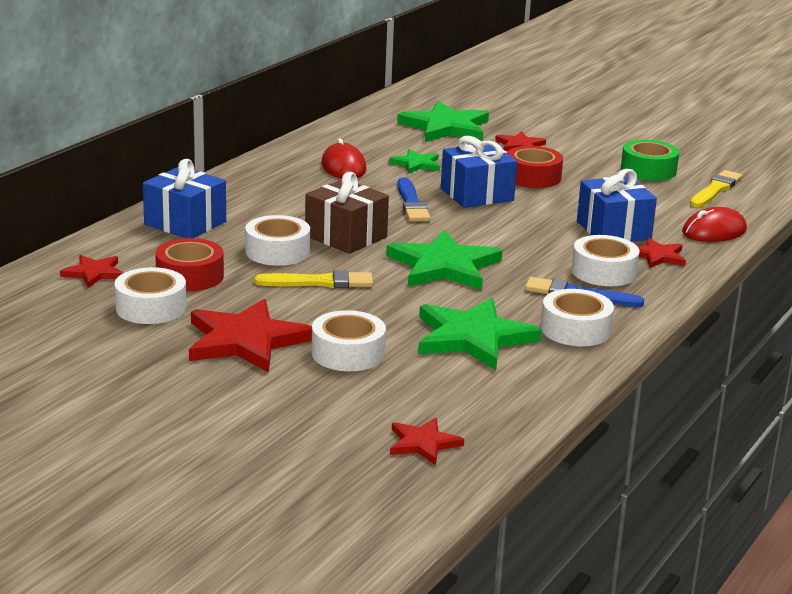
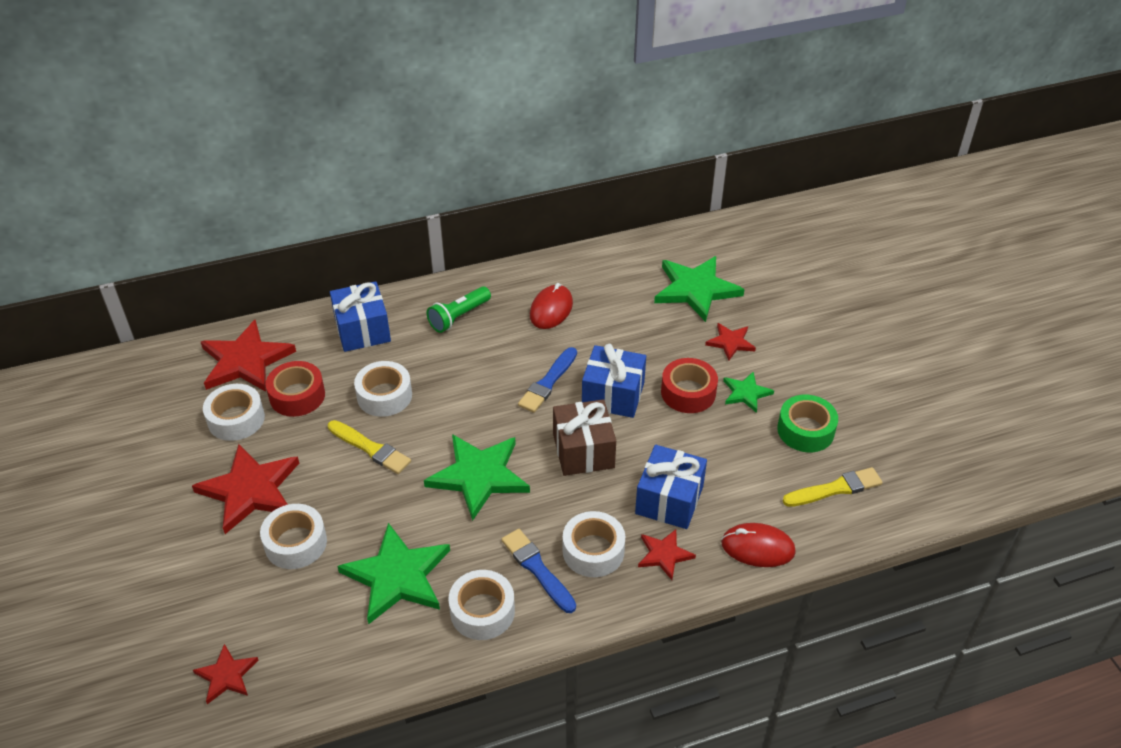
camera: 40 degrees right, 20 degrees up
red star [60,255,123,288] -> red star [201,320,296,392], size x1.90
brown gift [305,172,389,254] -> brown gift moved to [553,399,616,476]
green star [389,149,440,174] -> green star moved to [723,371,774,413]
none -> green flashlight [427,286,491,333]

